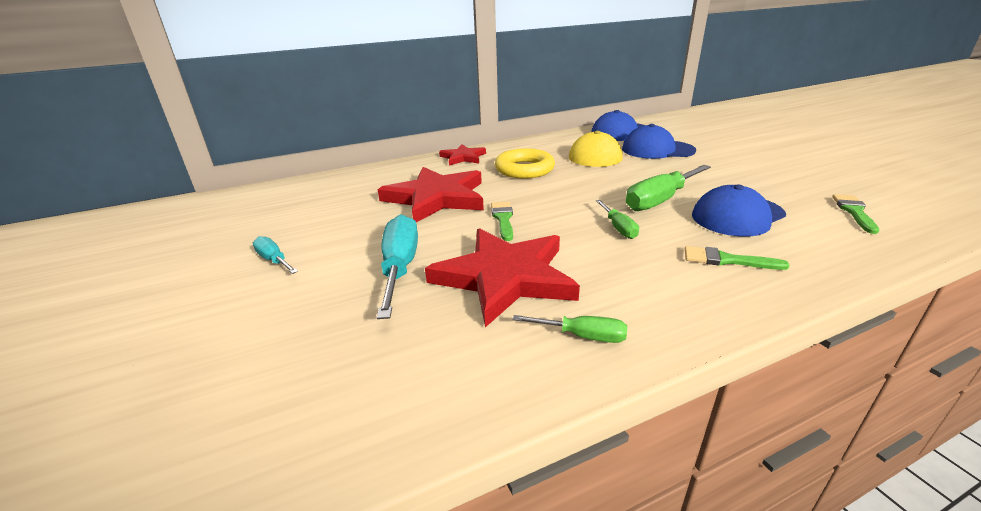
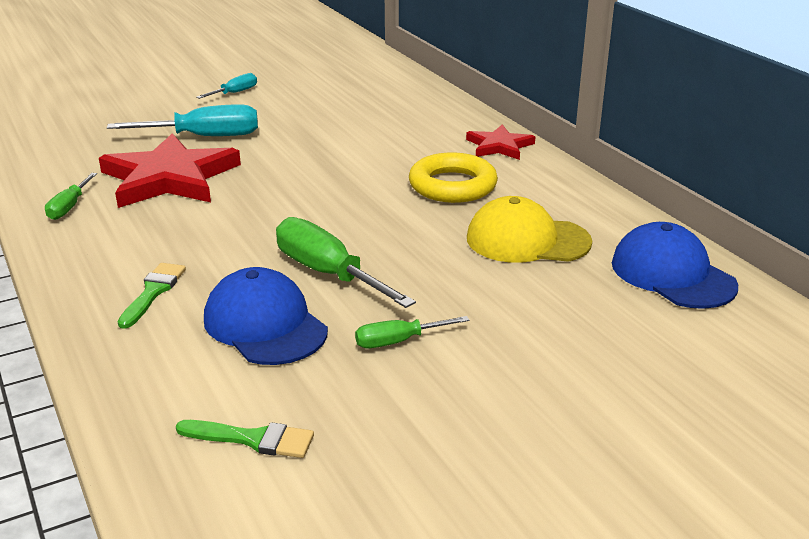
camera: 85 degrees right, 0 degrees up
red star [377,167,484,222] -> none
green brush [491,201,513,241] -> none
green screwdriver [596,200,639,239] -> green screwdriver moved to [355,316,470,348]
blue cap [622,124,696,159] -> none

